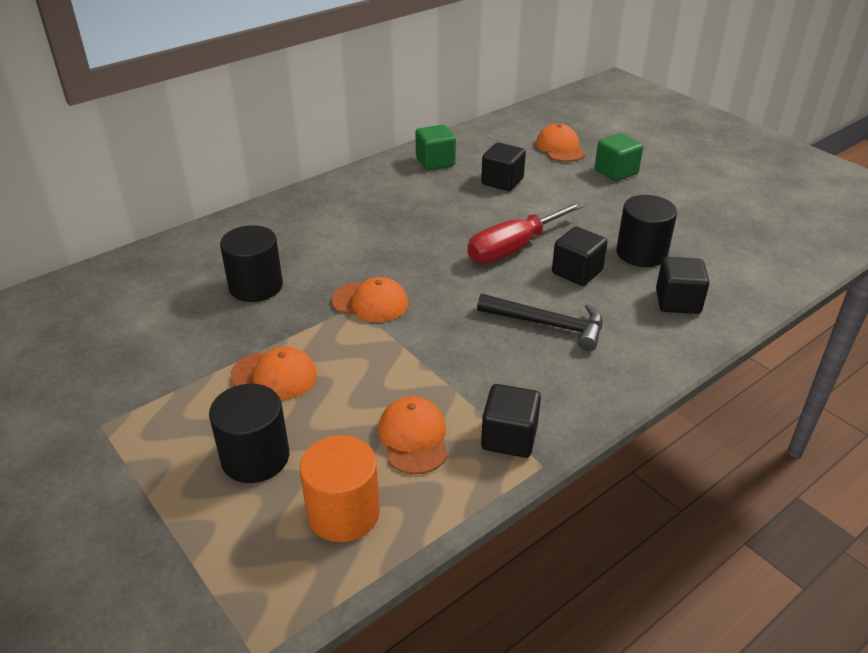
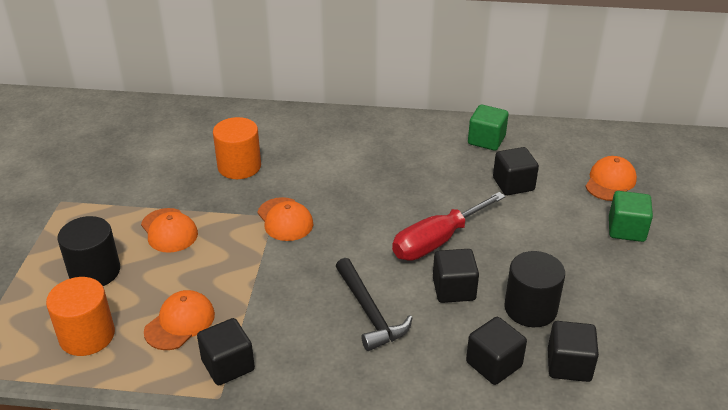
camera: 45 degrees right, 0 degrees up
black cylinder [220,225,283,302] -> orange cylinder [213,117,261,179]
red screwdriver [468,201,584,264] -> red screwdriver turned 45 degrees counterclockwise [392,192,506,261]
none -> black cube [548,321,599,382]

